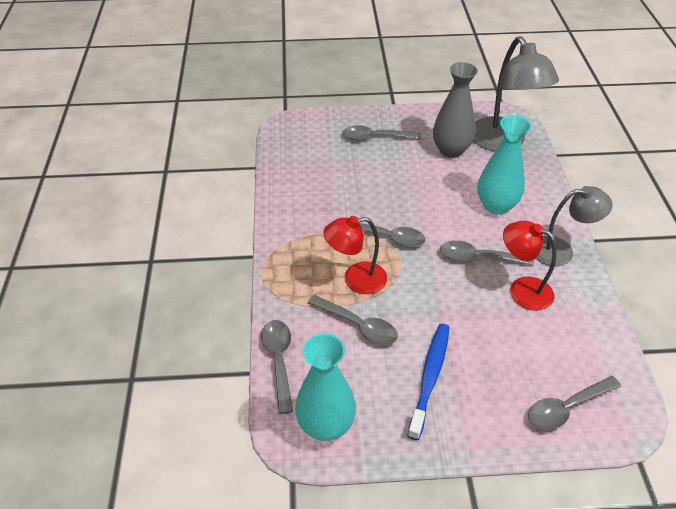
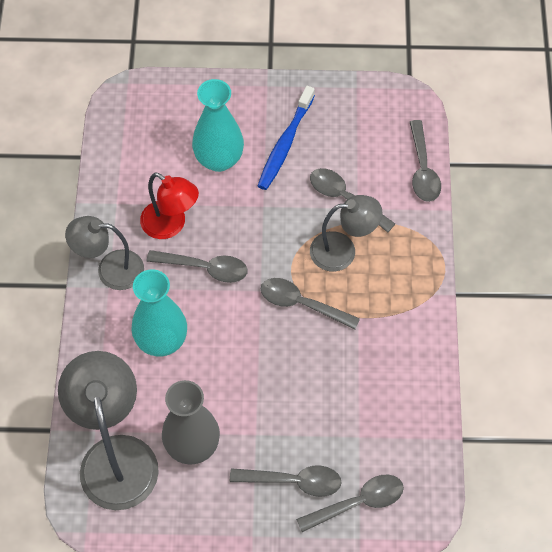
camera: 175 degrees left, 15 degrees up
turquoise vase [295,333,356,441] -> turquoise vase moved to [192,79,244,172]
red lamp [323,216,387,294] -> grey lamp [310,195,382,271]
grey spoon [528,376,621,430] -> grey spoon moved to [296,475,404,532]

